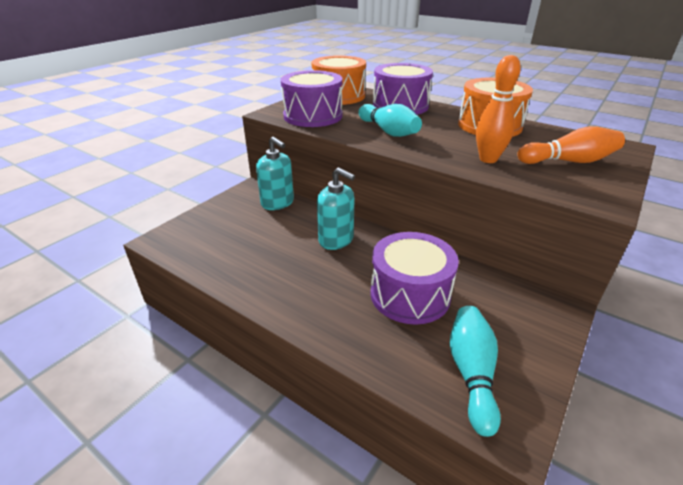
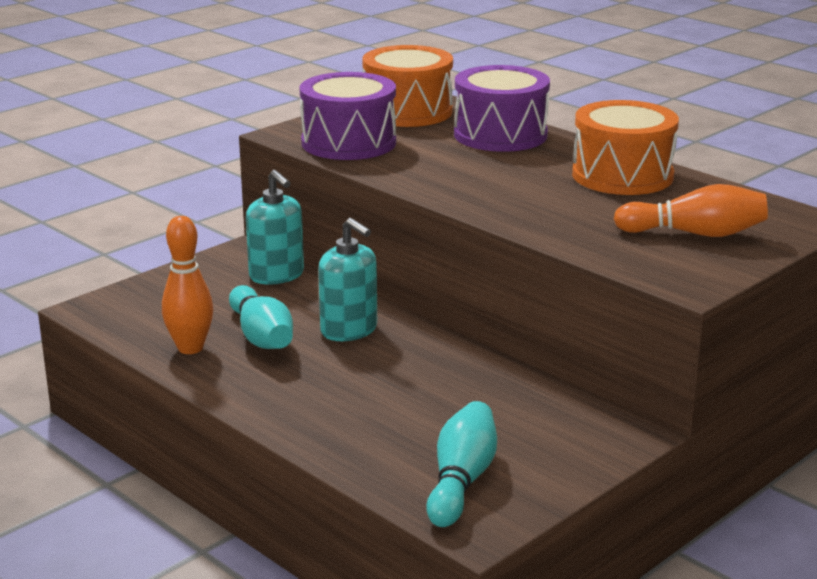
camera: 10 degrees right, 10 degrees down
turquoise bowling pin [358,104,422,137] -> turquoise bowling pin moved to [229,285,293,349]
purple drum [370,232,459,325] -> none
orange bowling pin [476,55,521,163] -> orange bowling pin moved to [162,216,213,354]

